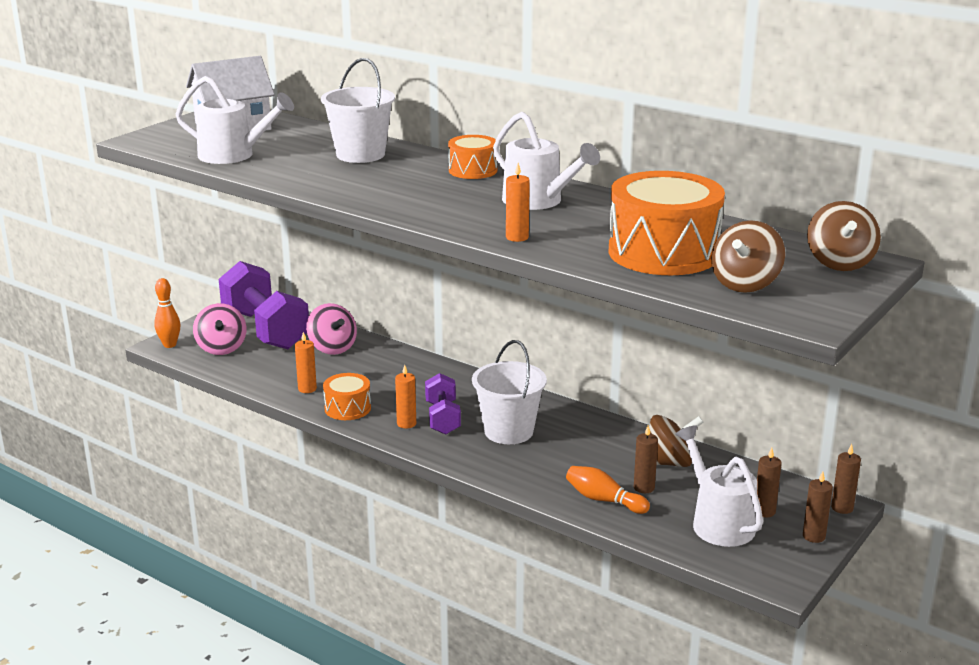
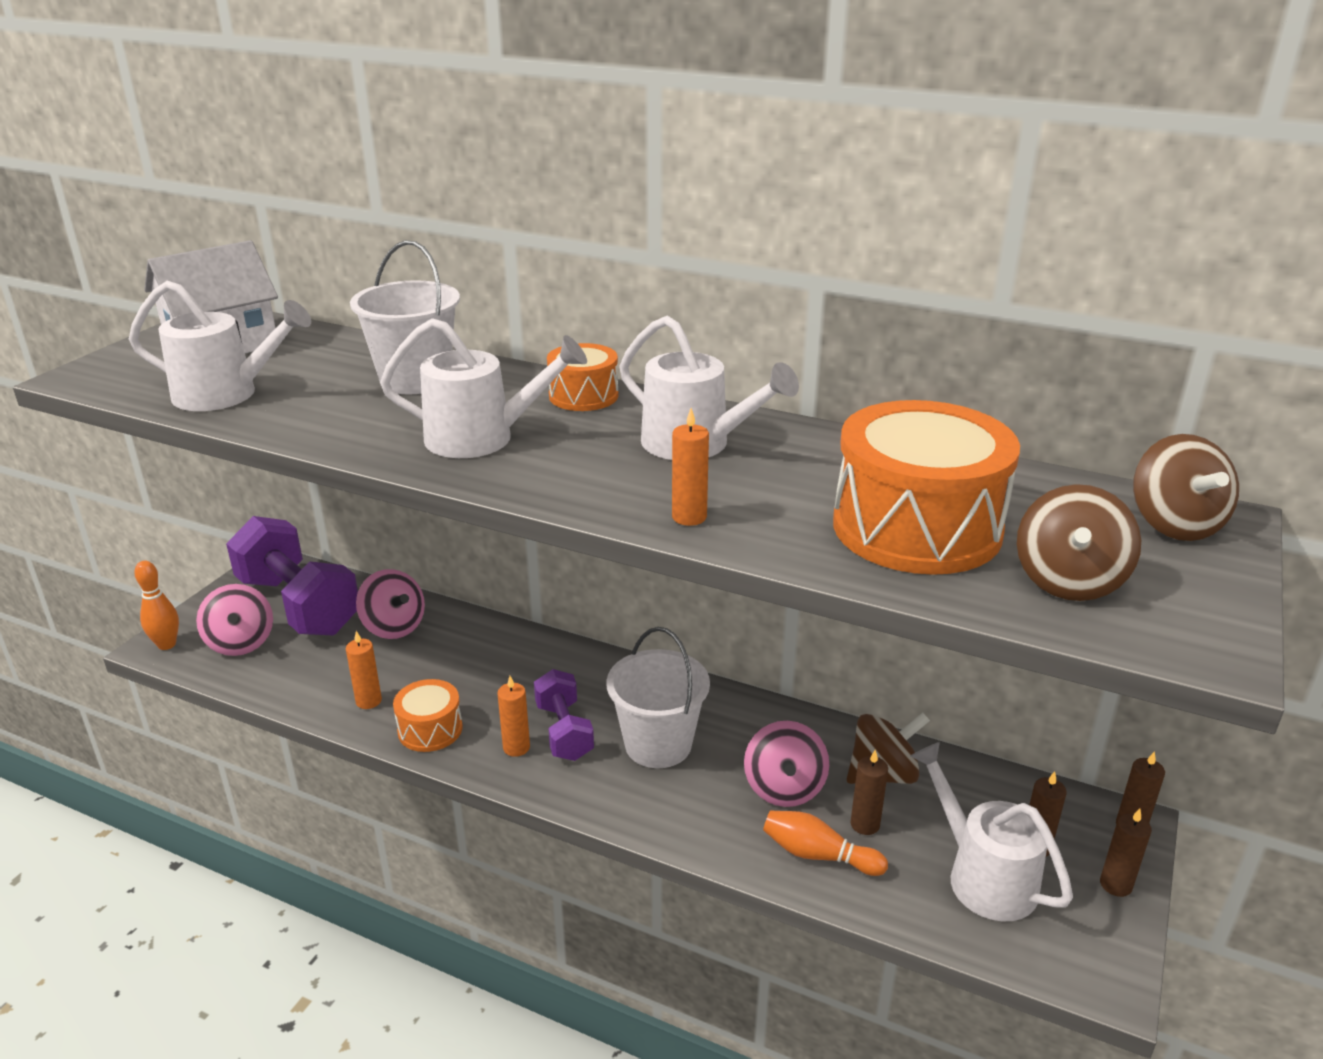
camera: 10 degrees left, 5 degrees up
none -> white watering can [380,318,587,458]
none -> pink spinning top [744,721,829,807]

